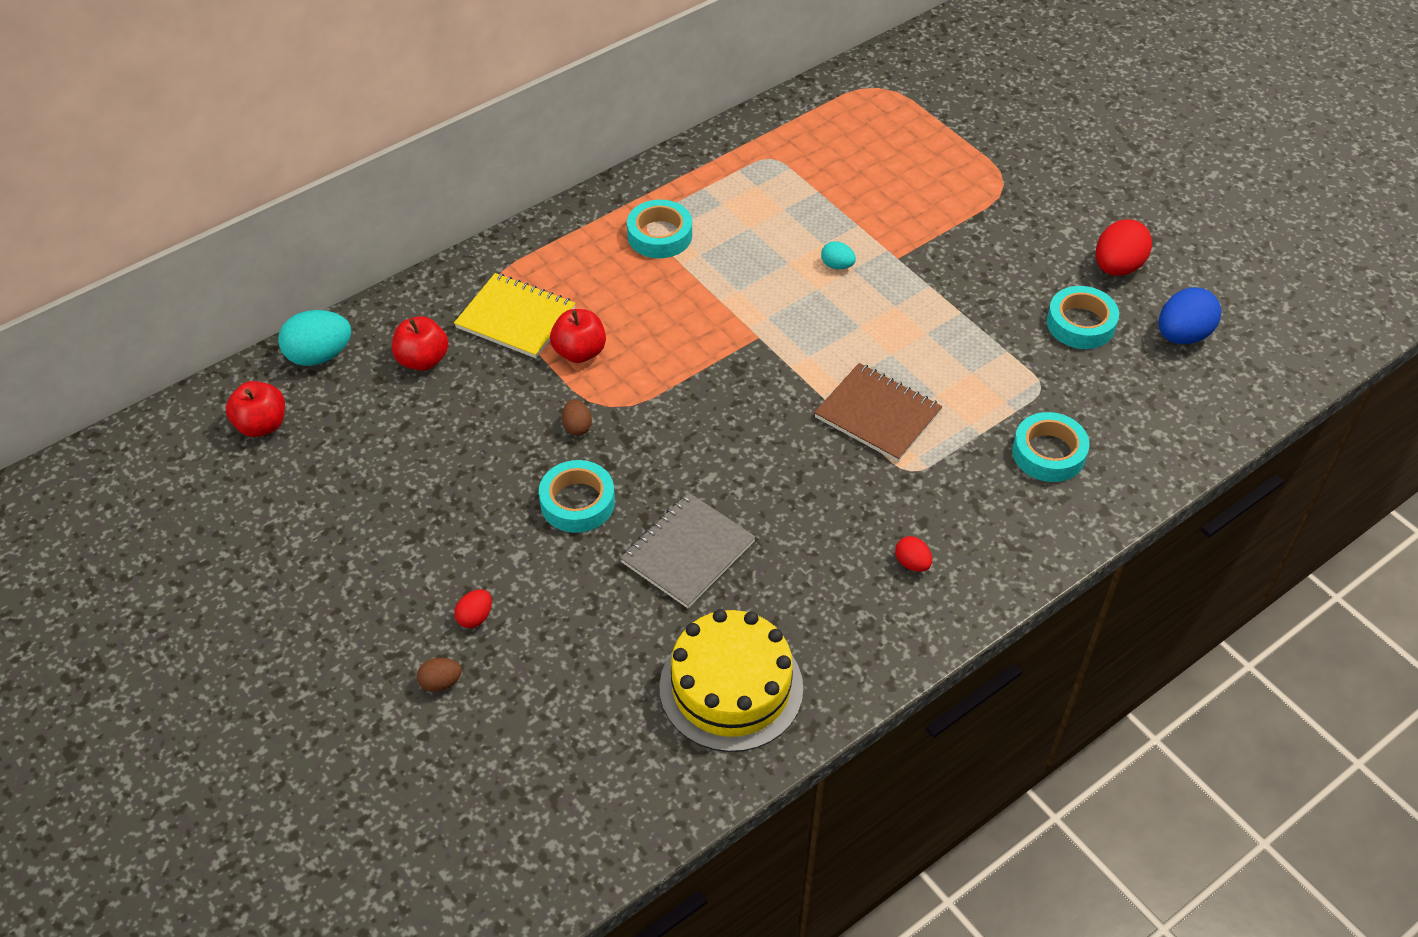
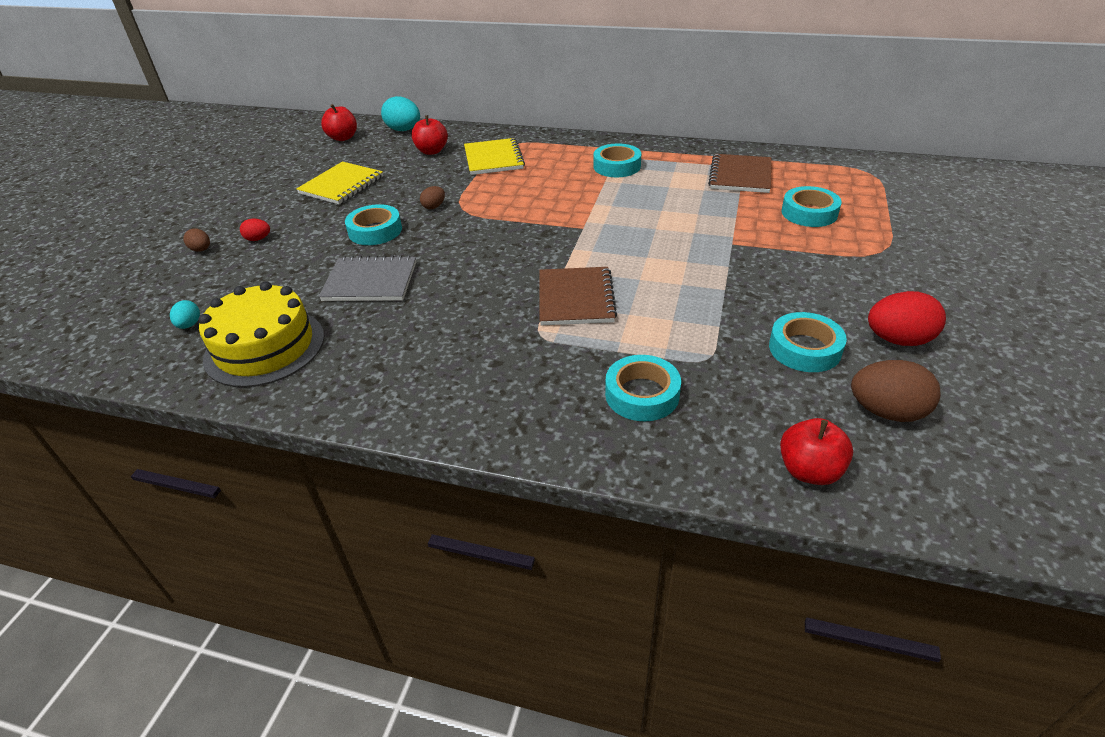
camera: 55 degrees right, 10 degrees down
red apple [550,309,606,363] -> red apple moved to [780,418,853,485]
turquoise egg [821,241,856,269] -> turquoise egg moved to [170,300,200,329]
red egg [895,536,932,572] -> none
blue egg [1159,287,1221,344] -> brown egg [851,360,940,422]
none -> yellow notebook [296,162,383,204]
none -> brown notebook [708,154,771,193]
none -> turquoise tape [781,186,842,227]

